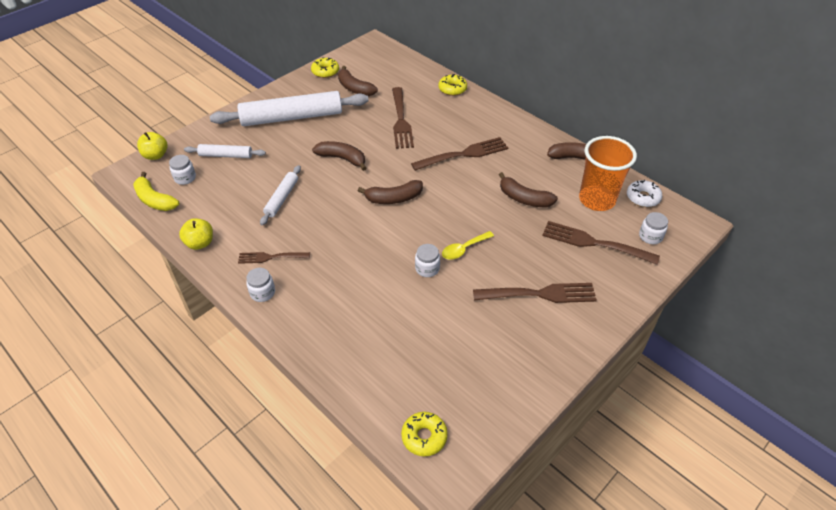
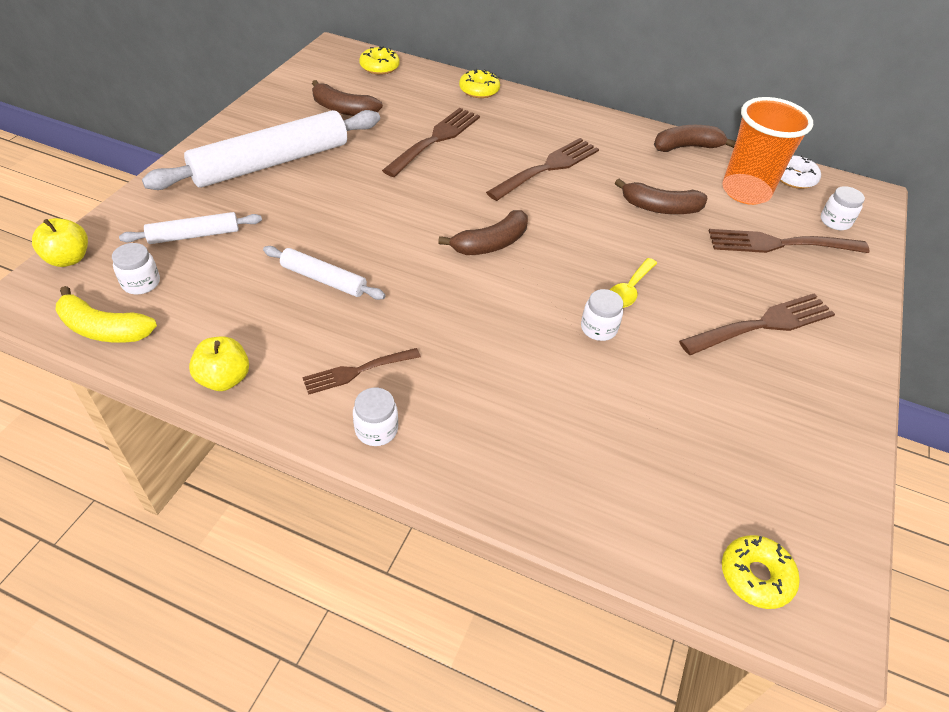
camera: 25 degrees left, 0 degrees up
white rolling pin [260,165,301,225] -> white rolling pin turned 60 degrees counterclockwise [263,246,386,300]
yellow donut [311,57,339,78] -> yellow donut moved to [359,46,400,75]
brown banana [312,141,366,171] -> none
brown fork [392,87,414,149] -> brown fork turned 120 degrees counterclockwise [382,108,480,177]

